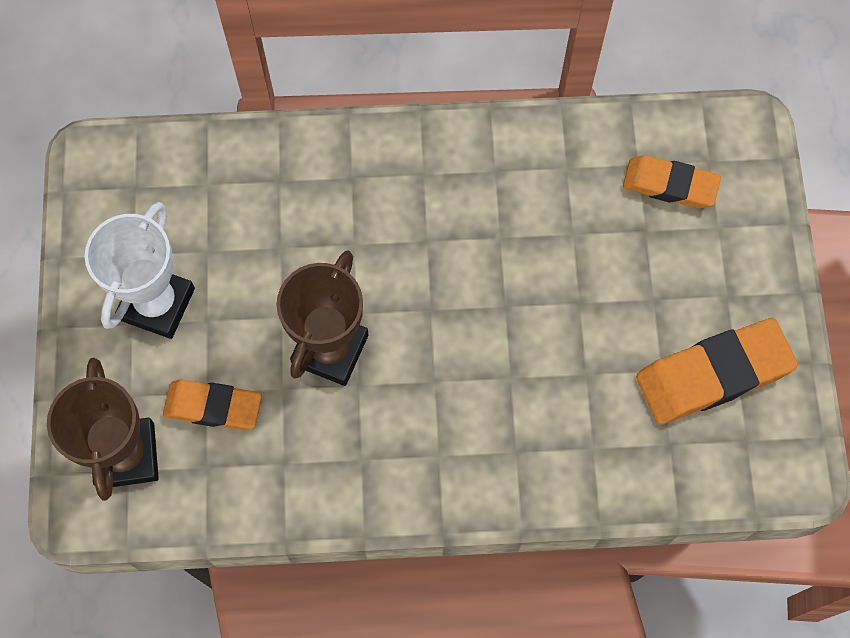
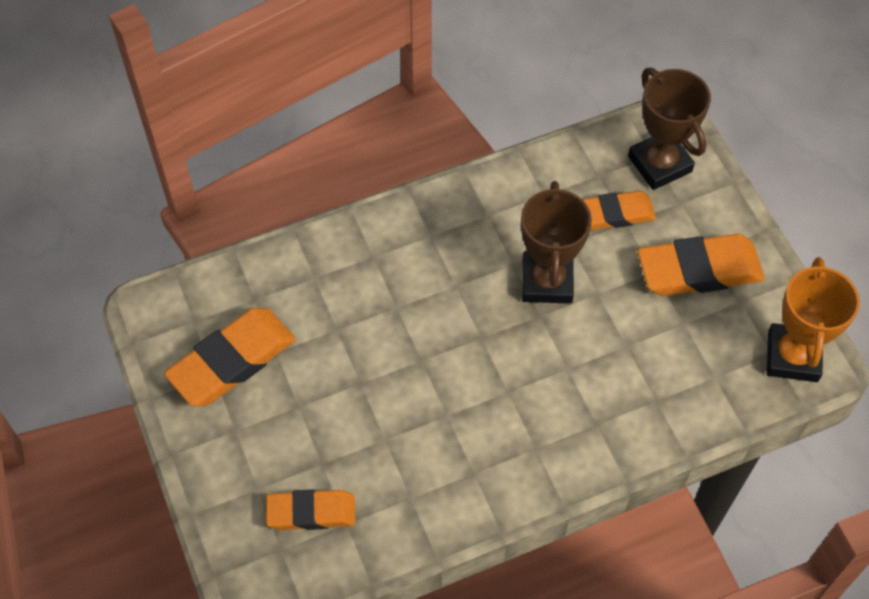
camera: 160 degrees right, 10 degrees down
white trophy [84,202,195,339] -> orange eraser [638,234,765,296]
none -> orange trophy [767,257,860,382]

